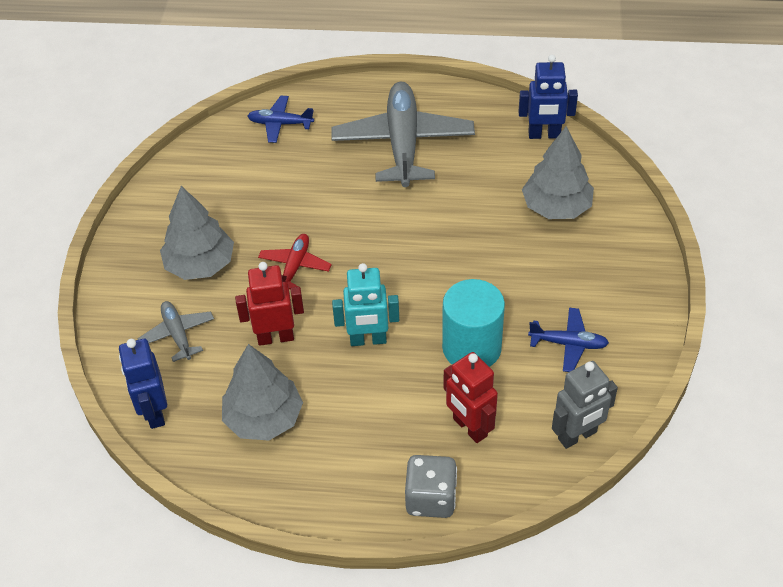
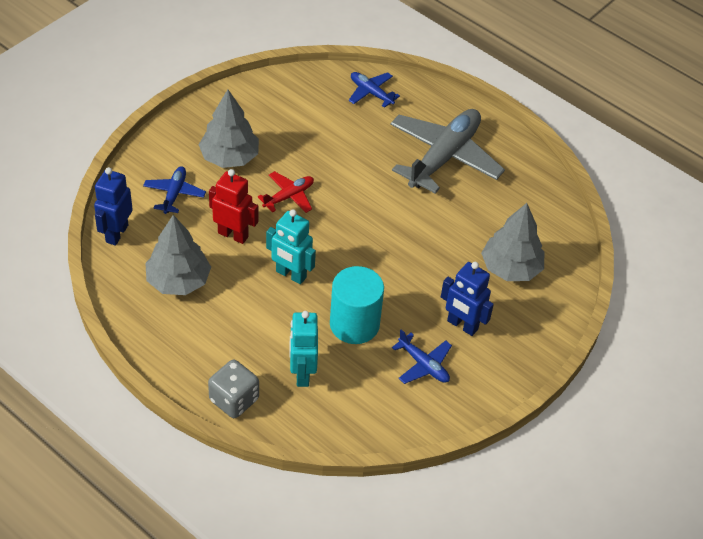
camera: 30 degrees right, 0 degrees up
grey plane [138,301,214,362] -> blue plane [143,166,206,214]
red robot [444,352,498,443] -> turquoise robot [289,311,318,387]
blue robot [519,55,578,139] -> blue robot moved to [441,262,494,336]
grey robot [552,361,618,449] -> none

